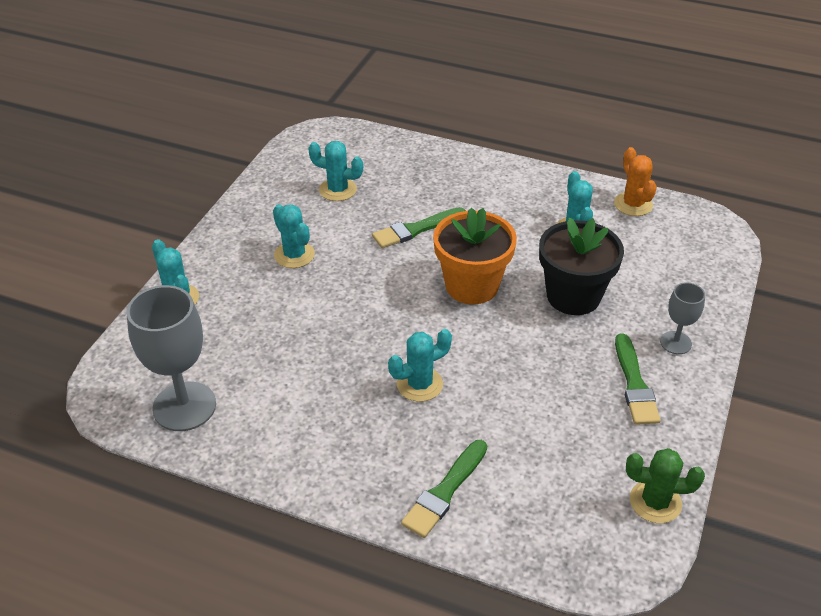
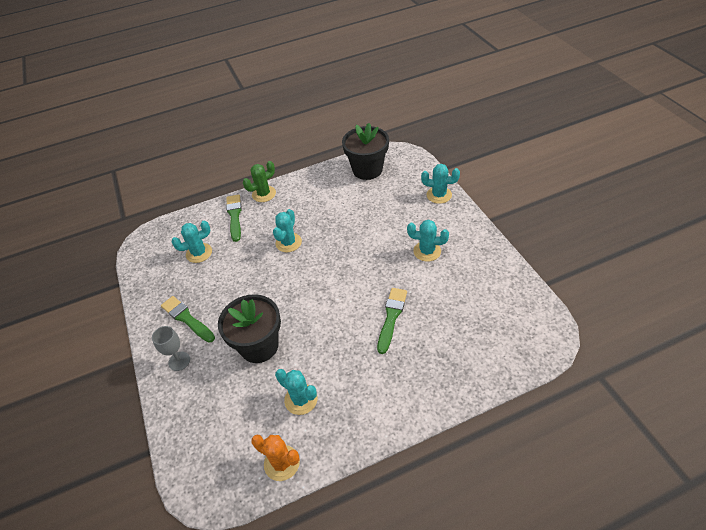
camera: 140 degrees right, 5 degrees up
grey goblet [126,285,216,431] -> black flower pot [342,123,389,180]
turquoise cactus [308,141,363,201] -> turquoise cactus moved to [171,221,212,263]
orange flower pot [433,208,517,304] -> none
green cactus [626,448,705,523] -> green cactus moved to [243,161,276,202]

